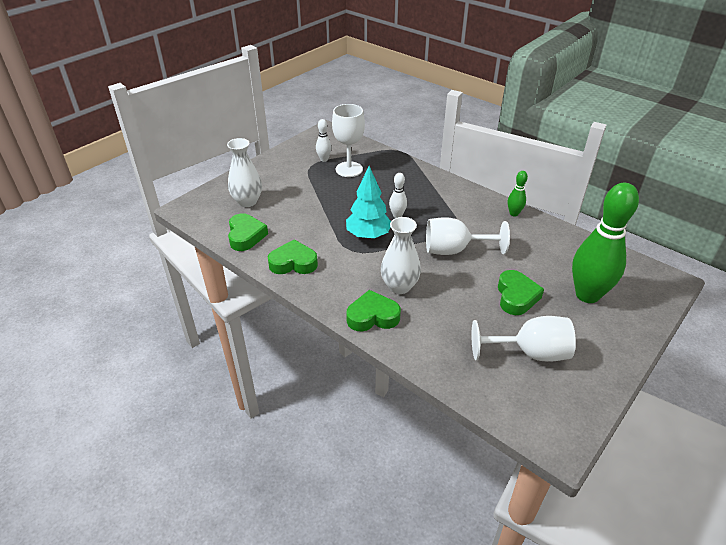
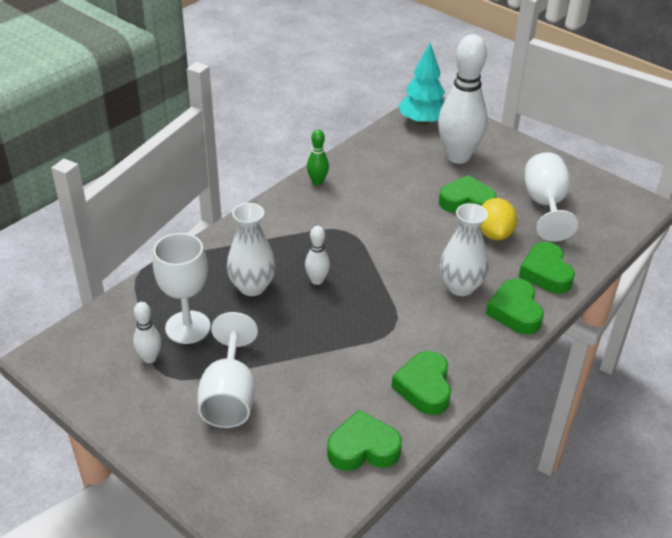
camera: 90 degrees left, 0 degrees up
white vase [227,138,262,207] -> white vase moved to [227,203,276,296]
turquoise tree [346,166,391,239] -> turquoise tree moved to [398,43,445,125]
white goblet [426,217,510,255] -> white goblet moved to [198,312,258,428]
green bowling pin [572,183,639,303] -> white bowling pin [438,34,488,164]
none -> yellow lemon [480,198,517,240]
none -> green heart [519,242,575,294]

